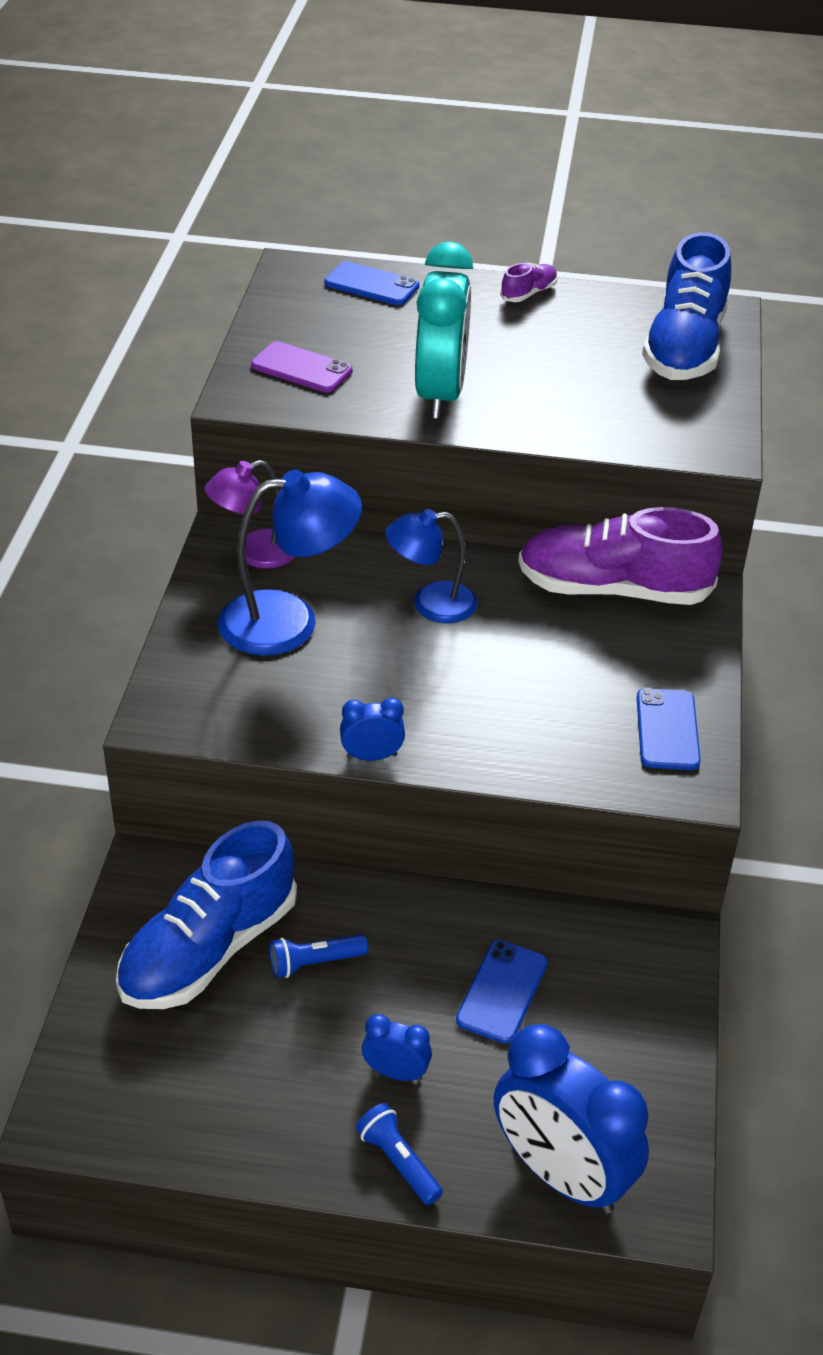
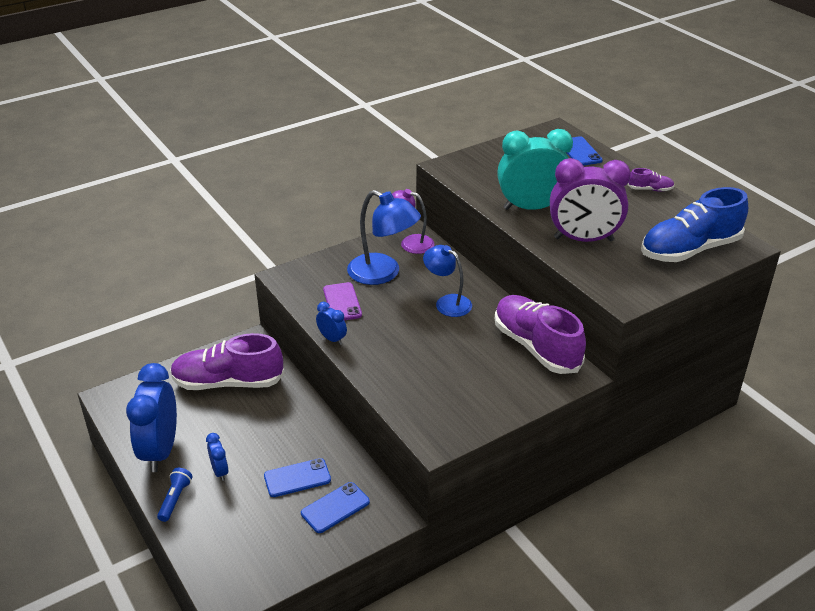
camera: 50 degrees right, 5 degrees down
blue shoe [116,821,297,1009] -> purple shoe [170,333,285,390]
purple phone [251,341,353,393] -> purple phone moved to [323,282,362,320]
blue flashlight [270,934,368,978] -> none
turquoise clock [415,242,473,419] -> turquoise clock turned 150 degrees counterclockwise [497,129,573,210]
blue clock [494,1024,649,1214] -> blue clock moved to [126,363,177,472]
blue phone [637,688,701,770] -> blue phone moved to [301,482,370,533]
none -> purple clock [550,158,631,242]

